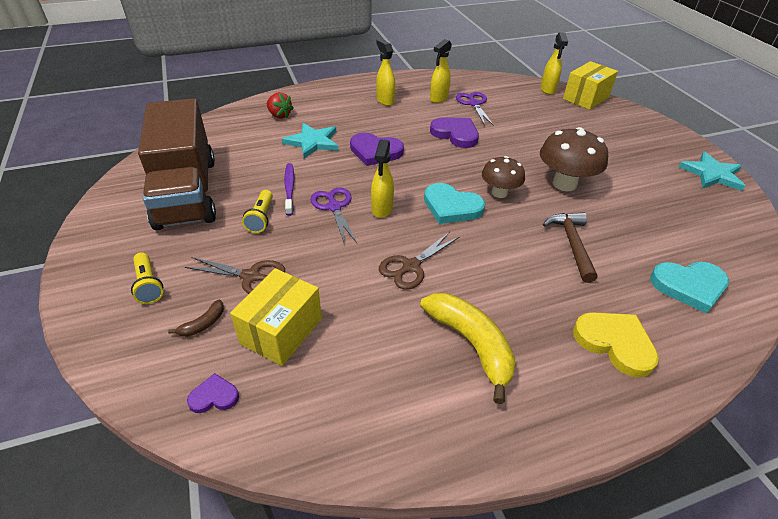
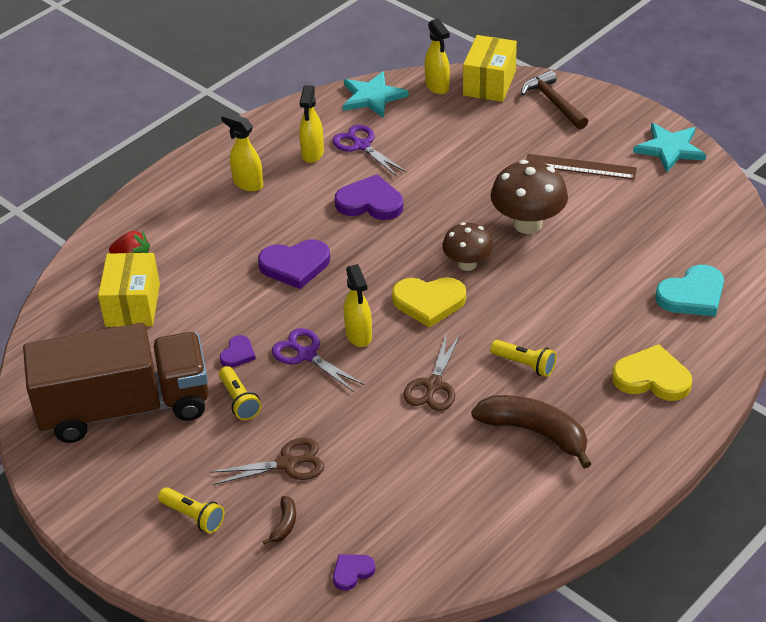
camera: 25 degrees left, 0 degrees up
brown truck [138,98,216,230] -> brown truck turned 60 degrees counterclockwise [23,323,209,443]
yellow box [230,268,322,366] -> yellow box moved to [98,253,160,327]
turquoise star [282,123,339,159] -> turquoise star moved to [343,71,408,118]
purple toothbrush [284,163,294,216] -> purple heart [220,335,256,368]
yellow banana [420,293,516,404] -> brown banana [471,395,591,469]
turquoise heart [424,183,485,224] -> yellow heart [392,277,466,328]
brown hammer [543,212,597,283] -> brown hammer moved to [521,70,588,130]
none -> yellow flashlight [491,340,556,377]
none -> brown ruler [526,154,637,180]

